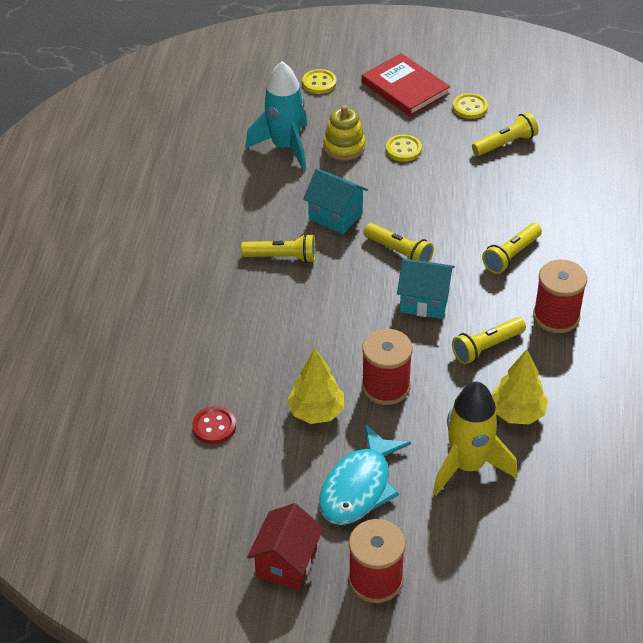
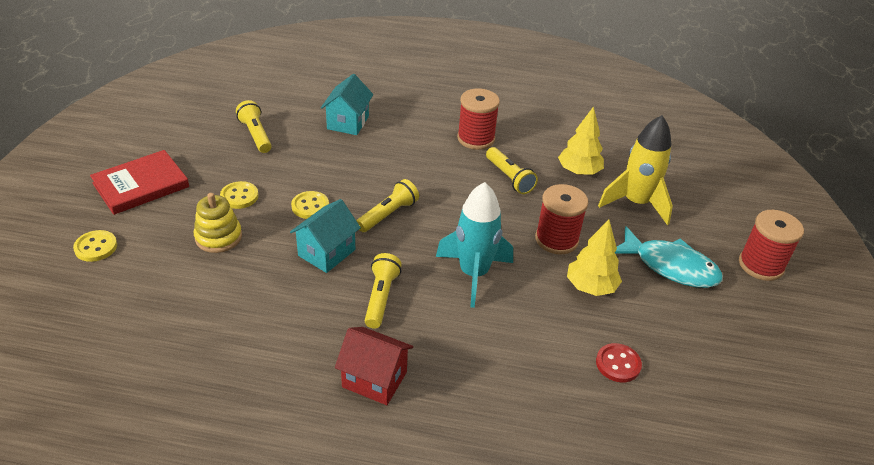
camera: 90 degrees left, 5 degrees down
turquoise rocket [246,61,307,171] -> turquoise rocket moved to [436,182,513,308]
red house [247,503,324,591] -> red house moved to [335,327,413,405]
turquoise house [397,258,455,319] -> turquoise house moved to [321,74,374,135]
yellow button [453,93,488,119] -> yellow button moved to [291,191,329,219]
yellow flashlight [482,223,542,274] -> none

